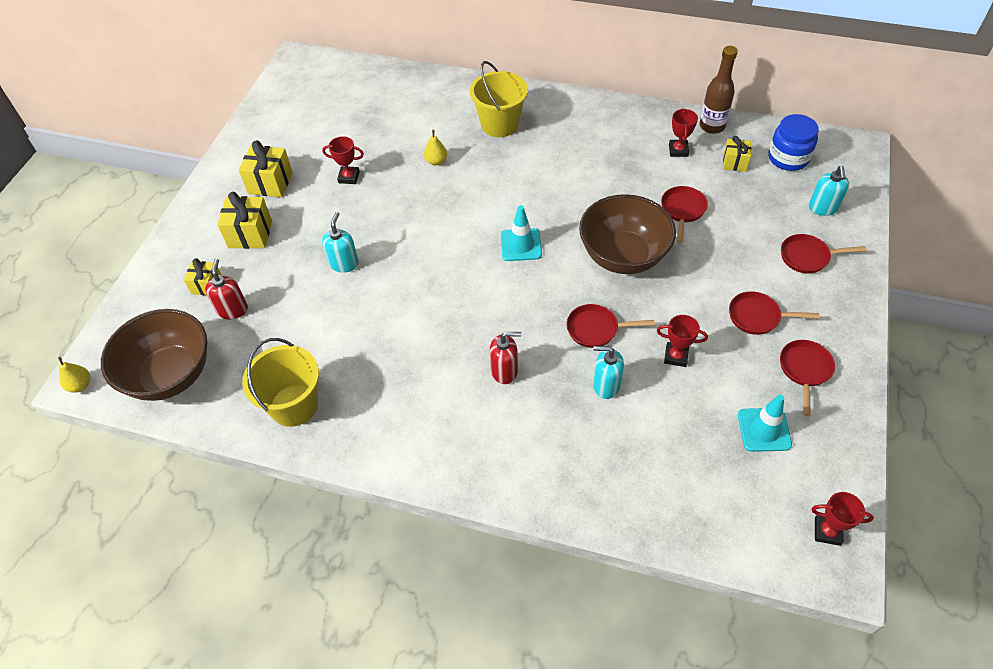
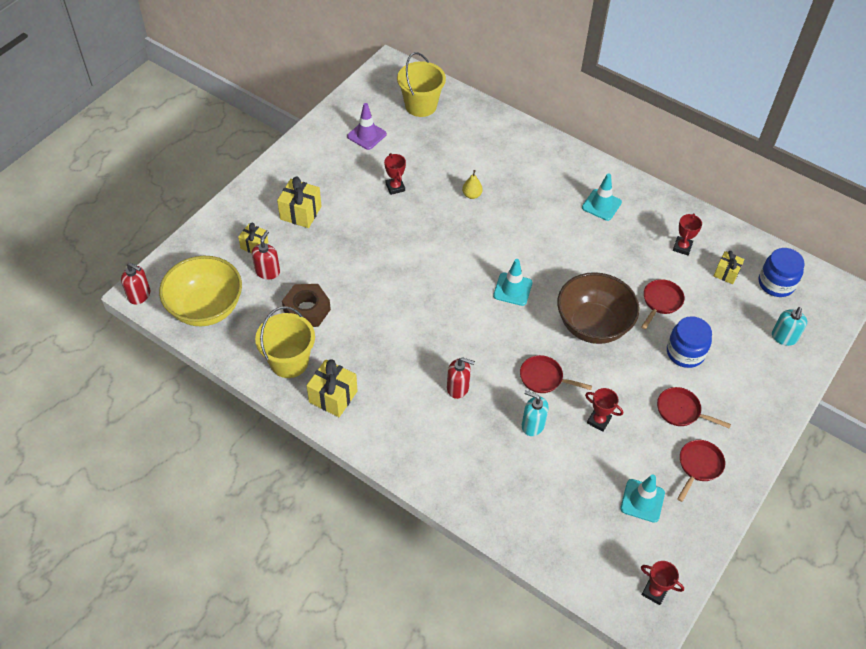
camera: 15 degrees right, 0 degrees up
yellow pear [58,357,90,393] -> red soap dispenser [121,263,150,304]
brown bowl [101,309,207,401] -> yellow bowl [159,256,242,326]
yellow gift [239,140,293,197] -> yellow gift moved to [306,359,358,417]
red trophy [322,136,364,184] -> red trophy turned 45 degrees clockwise [384,153,406,195]
turquoise soap dispenser [322,212,359,273] -> none
yellow bucket [470,61,528,137] -> yellow bucket moved to [397,52,446,117]
brown bottle [700,46,738,134] -> none
red pan [781,234,866,274] -> none
none -> brown nut [282,284,331,327]
none -> purple traffic cone [347,103,387,150]
none -> turquoise traffic cone [582,173,622,221]
none -> blue jar [667,316,712,368]

